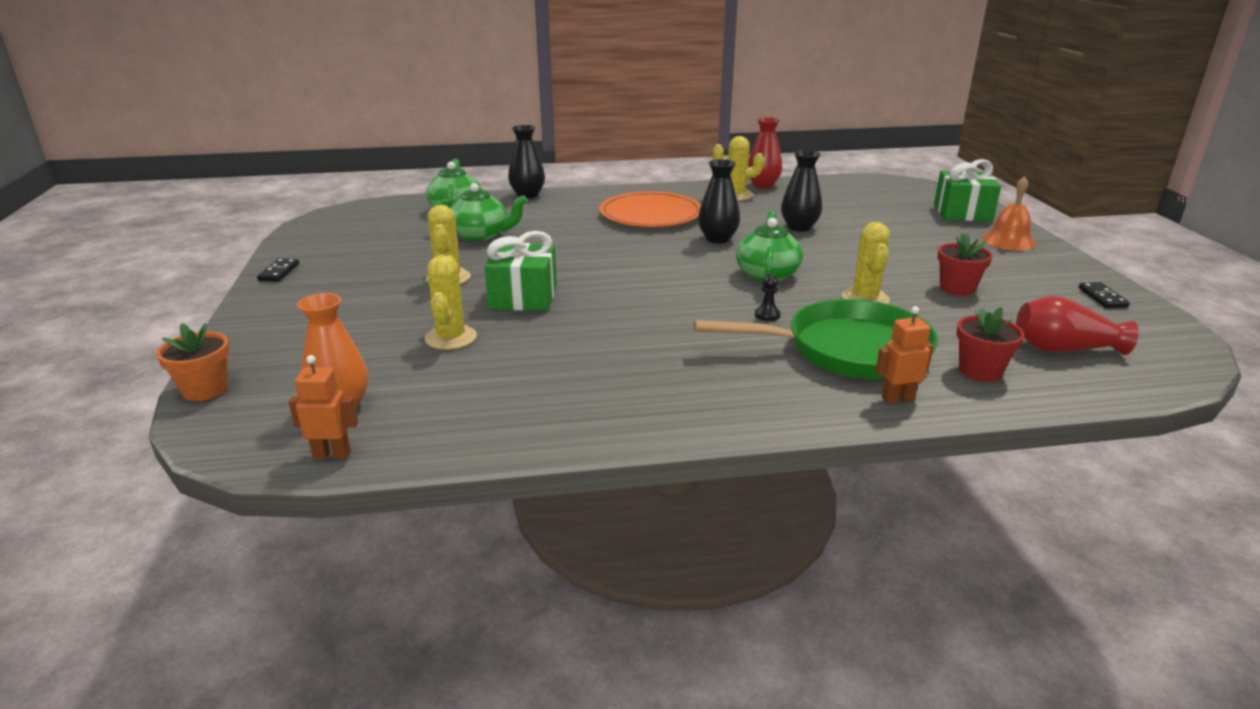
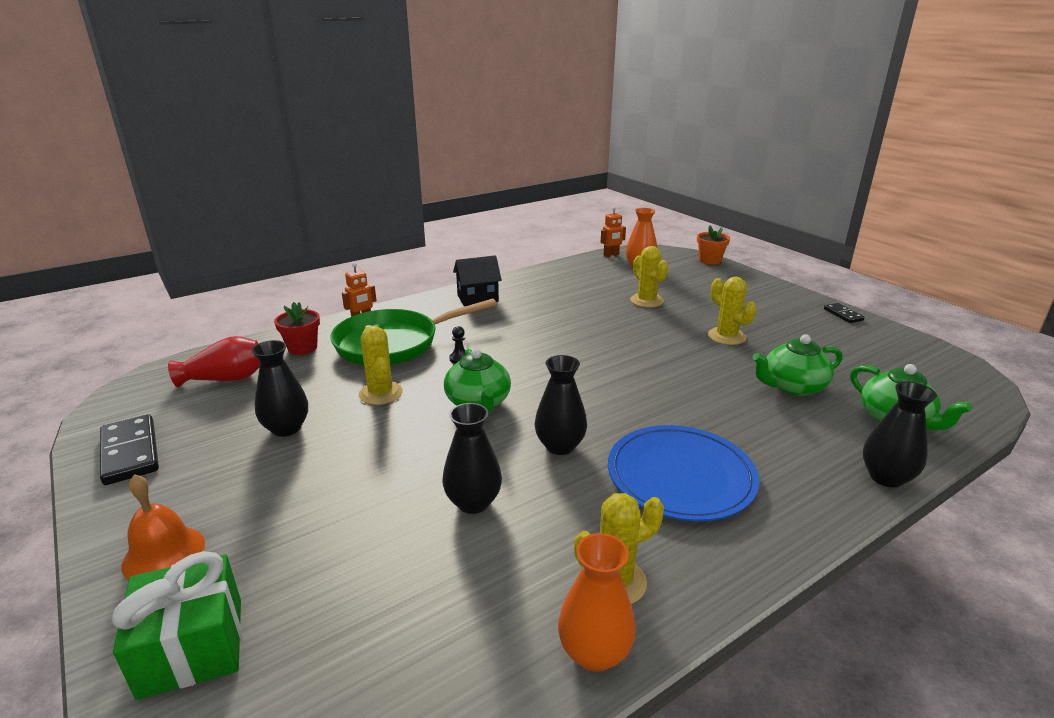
camera: 155 degrees right, 0 degrees up
green gift [485,231,557,311] -> none
orange plate [599,191,701,227] -> blue plate [608,425,759,521]
red vase [748,117,782,188] -> orange vase [558,533,636,672]
red flower pot [937,233,993,296] -> black vase [251,340,308,437]
black domino [1079,282,1130,308] -> black domino [100,414,159,485], size x1.84
none -> black house [453,255,502,306]

